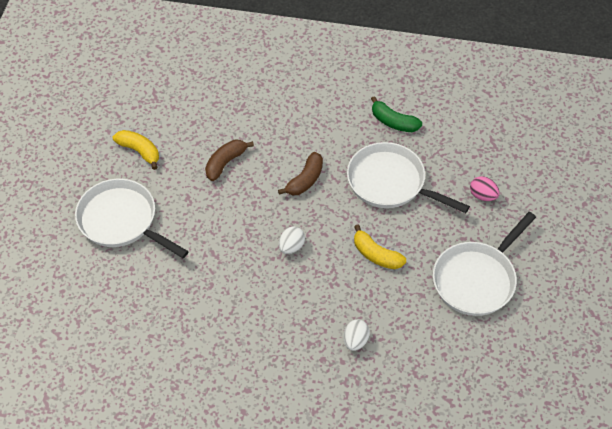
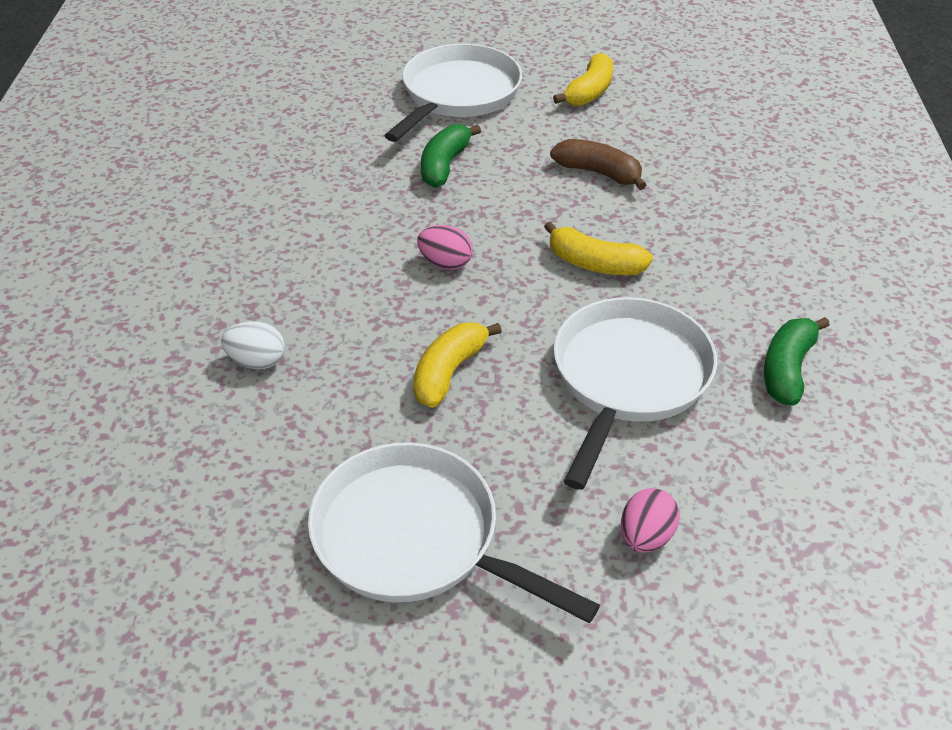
camera: 80 degrees right, 10 degrees down
brown banana [278,152,323,195] -> yellow banana [544,221,653,275]
white egg [279,226,305,254] -> pink egg [417,225,473,270]
none -> green banana [421,124,481,188]

